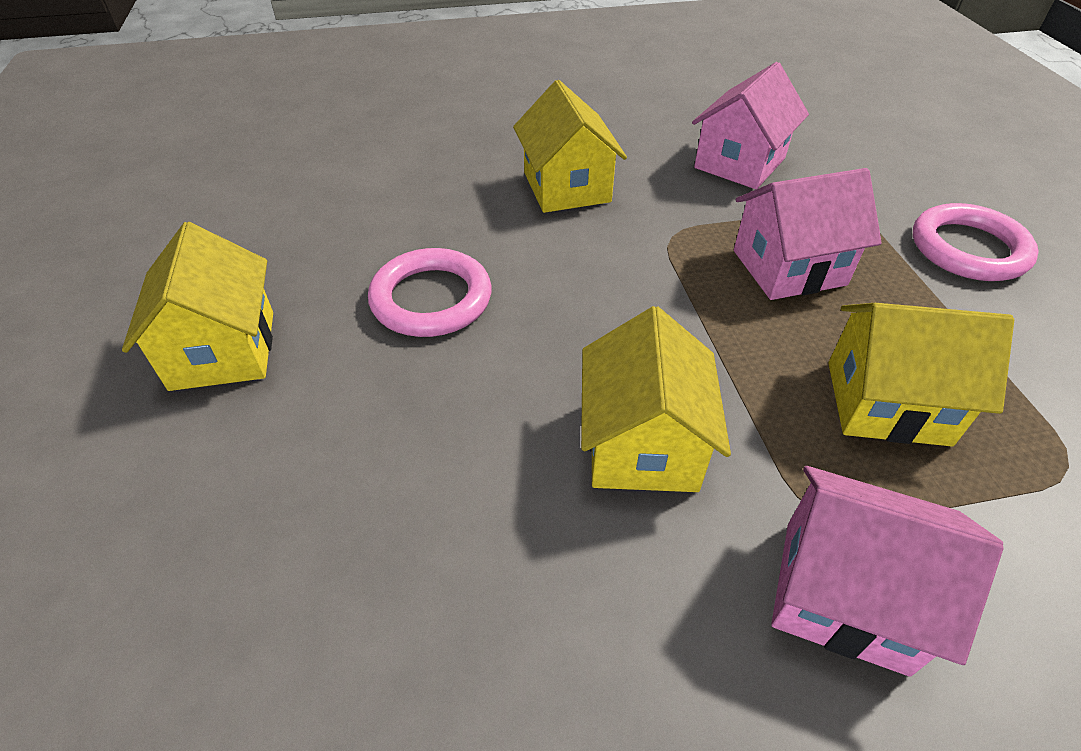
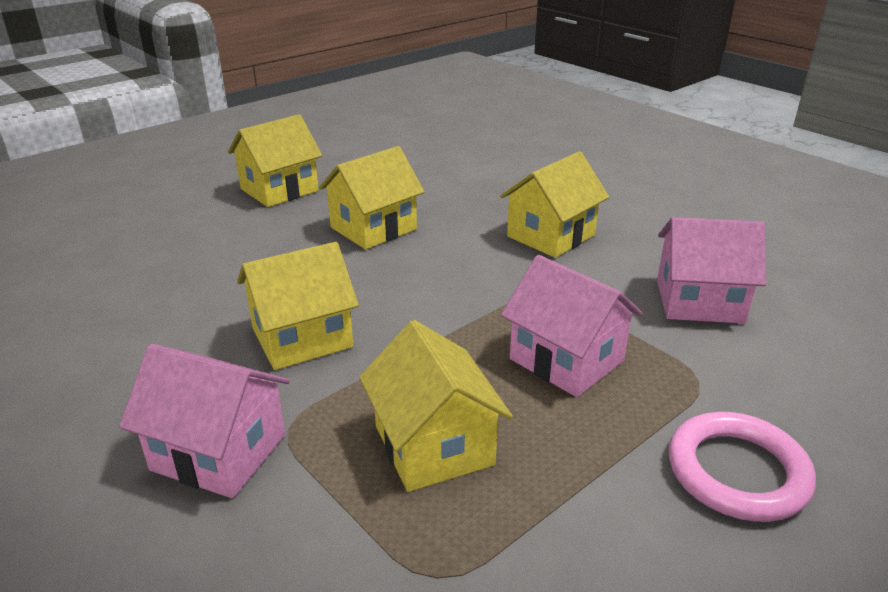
camera: 60 degrees right, 15 degrees down
pink ring [368,248,492,337] -> yellow house [319,146,425,249]
pink house [771,466,1004,677] -> pink house turned 60 degrees counterclockwise [119,344,290,498]

